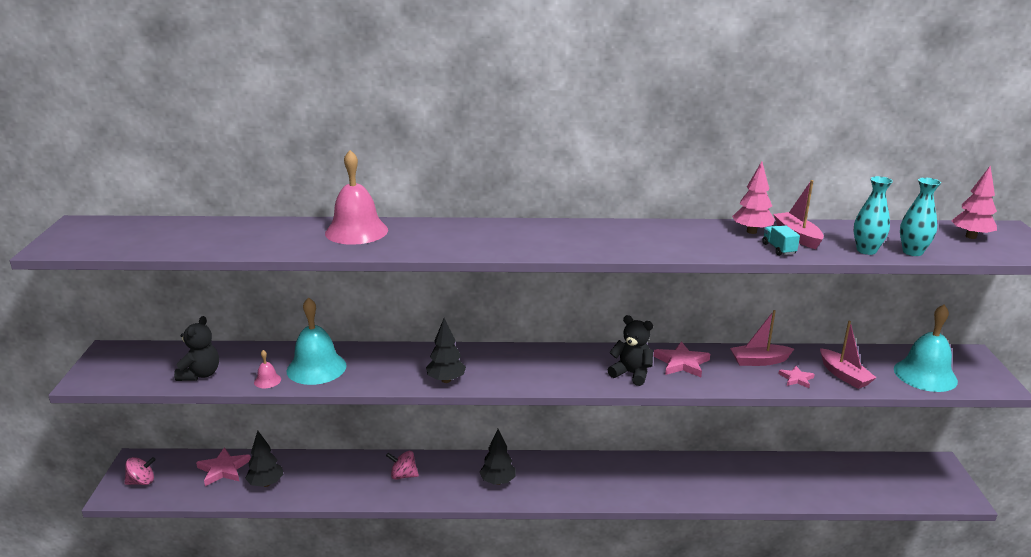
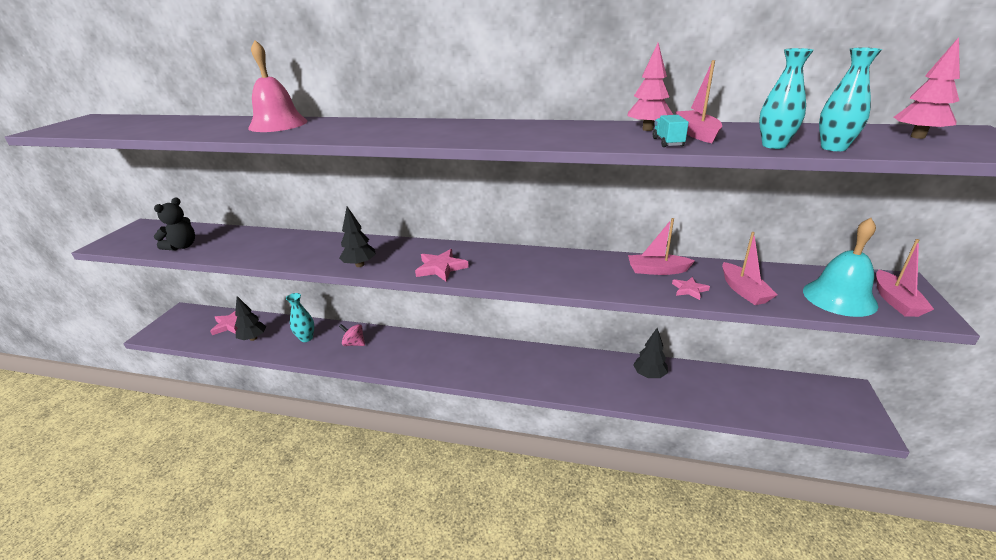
camera: 15 degrees right, 5 degrees up
pink spinning top [124,457,156,485] -> none
pink bell [254,350,281,388] -> none
turquoise bell [287,297,346,385] -> none
black tree [479,429,516,485] -> black tree moved to [633,328,668,378]
black teddy bear [608,315,653,386] -> none
pink star [653,341,710,377] -> pink star moved to [415,249,469,281]
none -> turquoise vase [286,293,314,342]
none -> pink boat [876,239,934,317]

